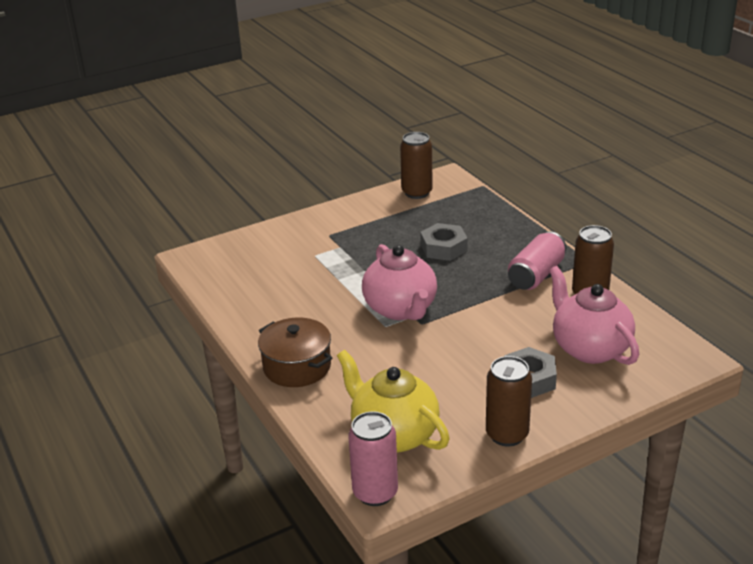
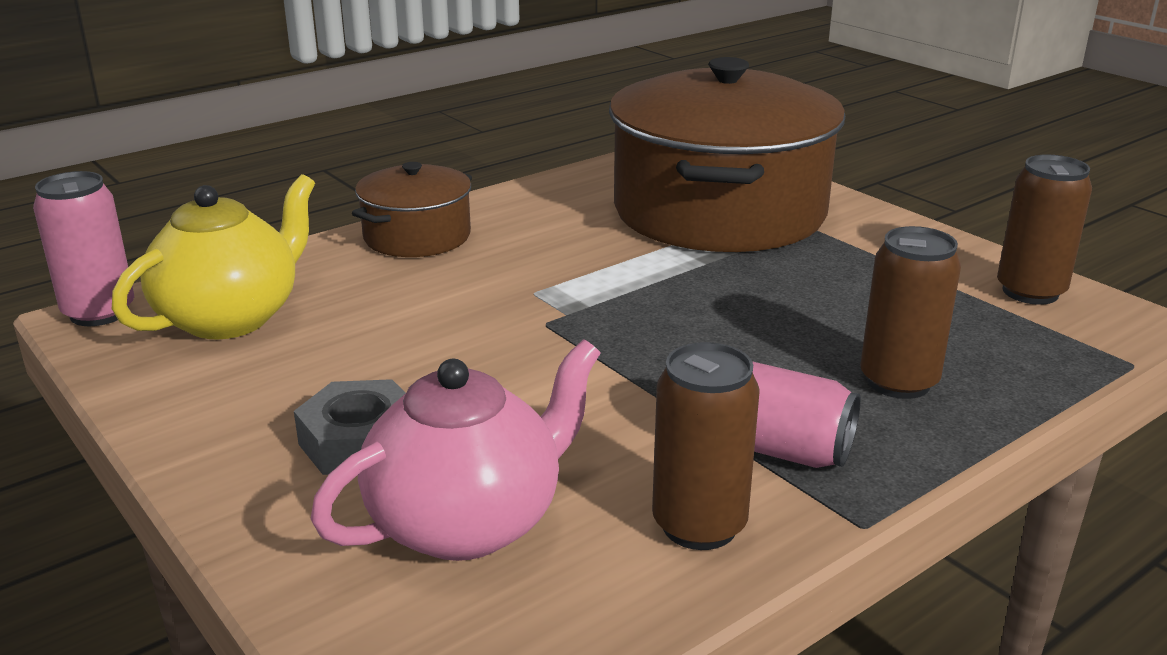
camera: 80 degrees right, 5 degrees down
pink teapot [362,244,437,320] -> none
grey nut [420,223,468,261] -> none
brown can [486,356,532,446] -> brown can moved to [860,226,961,399]
none -> brown pot [609,57,845,252]

